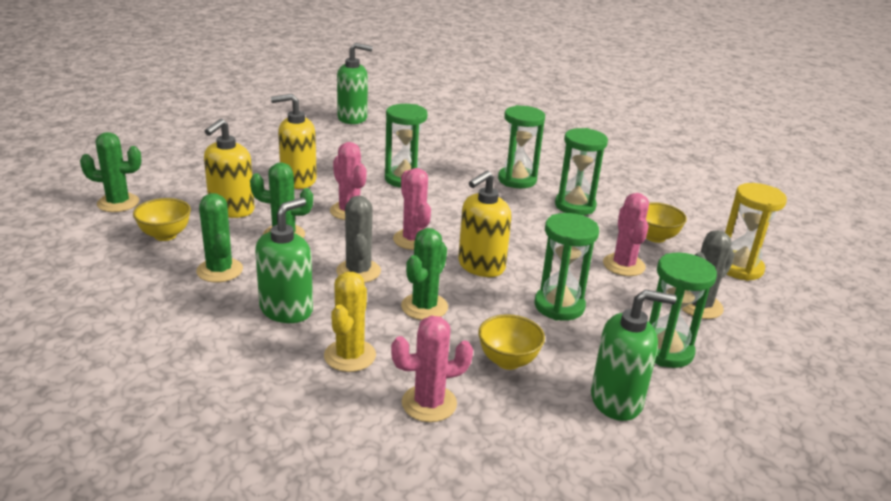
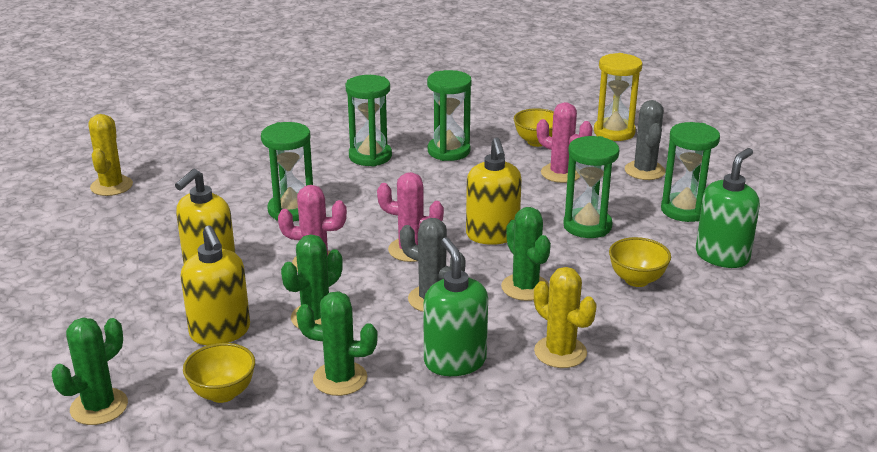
camera: 50 degrees left, 0 degrees up
green soap dispenser [337,43,373,124] -> yellow cactus [88,114,133,196]
pink cactus [391,316,473,422] -> none

